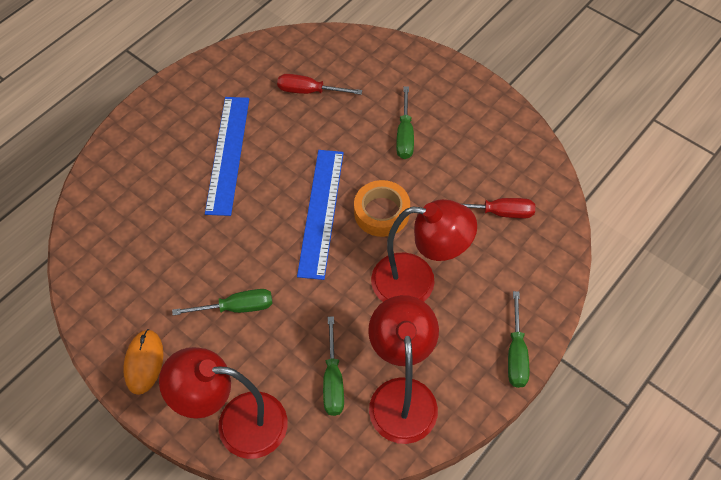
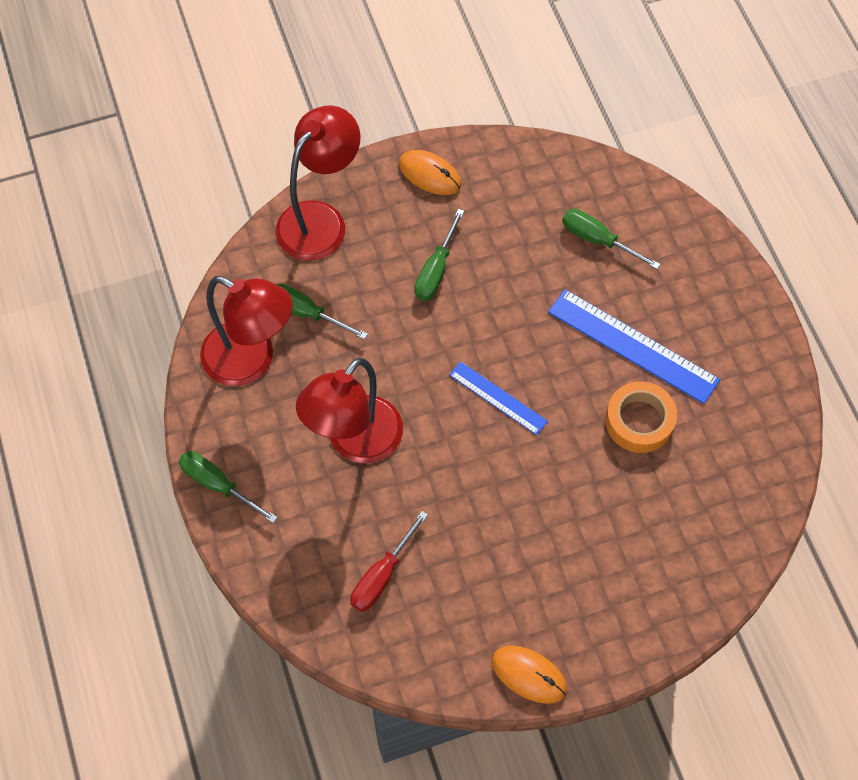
camera: 120 degrees right, 5 degrees up
red screwdriver [277,74,362,95] -> none
blue ruler [297,150,344,280] -> blue ruler [449,361,548,435], size x0.59
orange tape [354,180,410,237] -> orange tape moved to [605,381,677,453]
green screwdriver [396,86,414,159] -> green screwdriver moved to [562,209,660,269]
none -> orange mouse [491,646,567,704]

